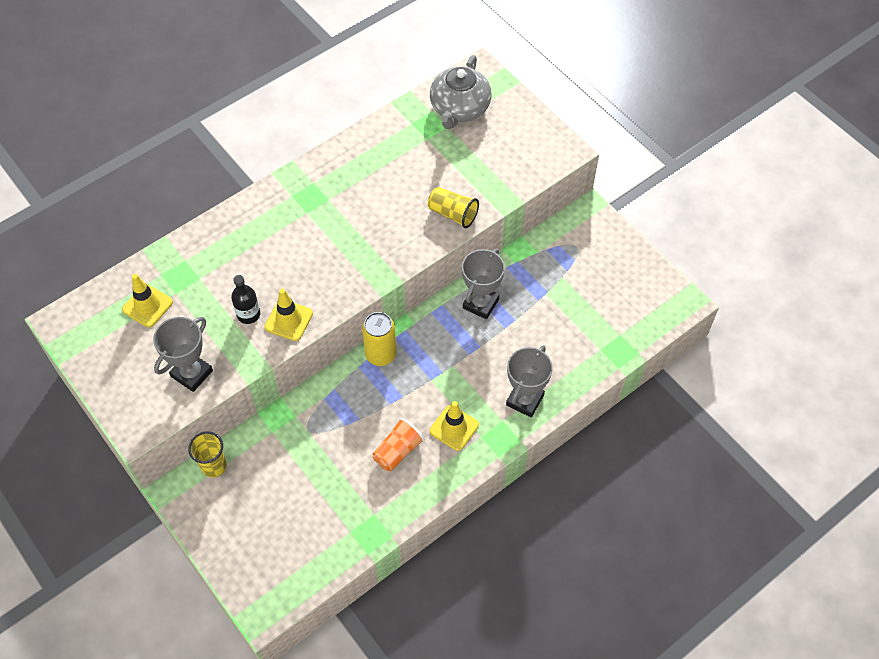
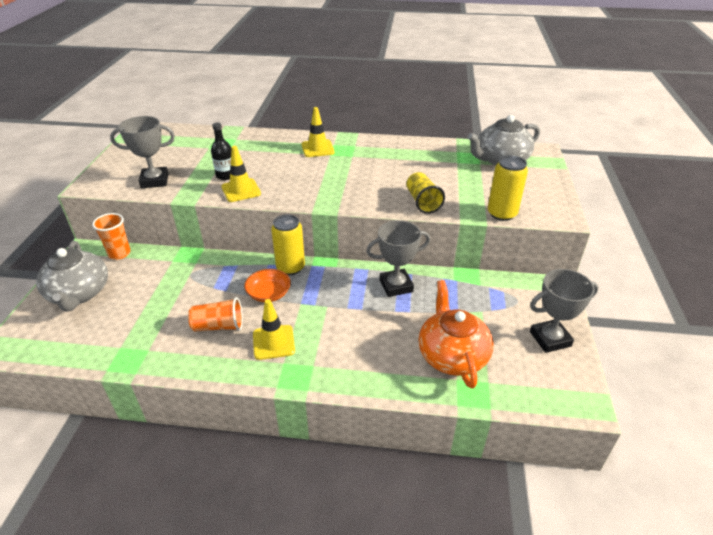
camera: 45 degrees right, 20 degrees down
yellow traffic cone [122,274,173,327] -> yellow traffic cone moved to [301,107,335,157]
yellow cup [188,431,227,478] -> orange cup [92,213,131,260]
grey trophy [506,345,553,417] -> grey trophy moved to [530,269,598,353]
none -> grey teapot [36,240,108,312]
none -> orange bowl [244,269,291,302]
none -> orange teapot [418,280,494,389]
none -> yellow can [488,156,528,221]

